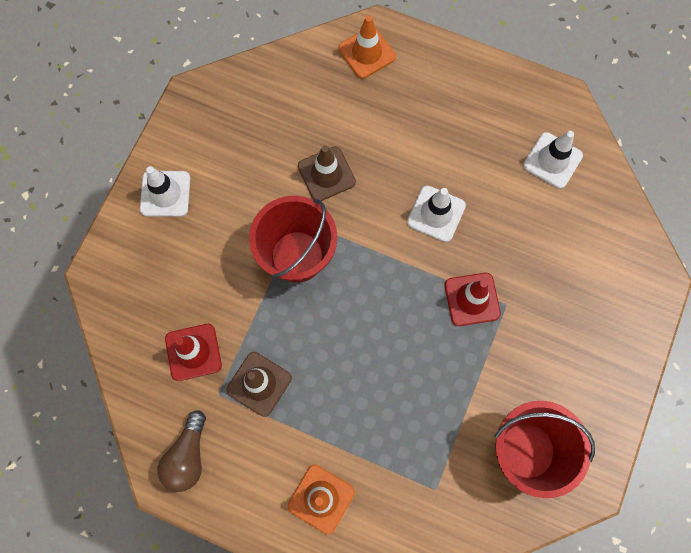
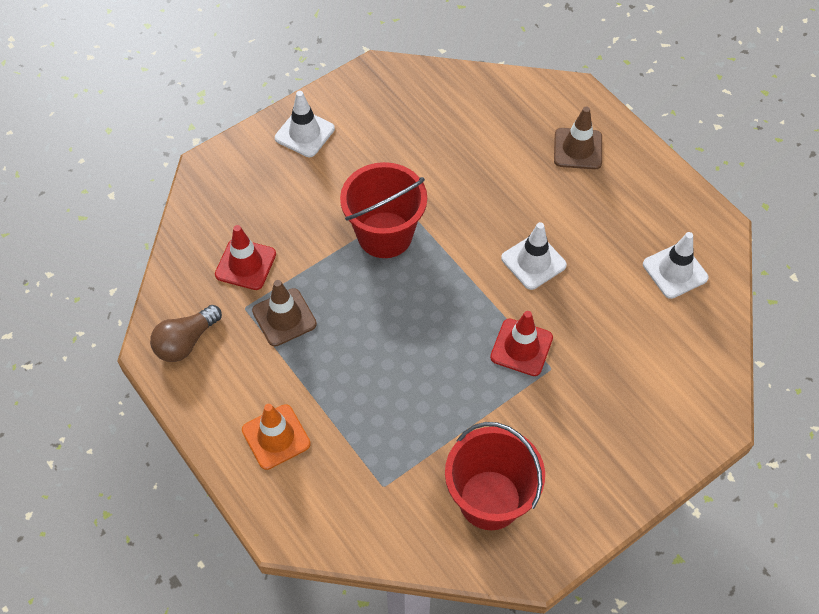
camera: 30 degrees right, 15 degrees down
brown traffic cone [298,145,356,201] -> brown traffic cone moved to [554,107,602,169]
orange traffic cone [338,15,396,79] -> none

